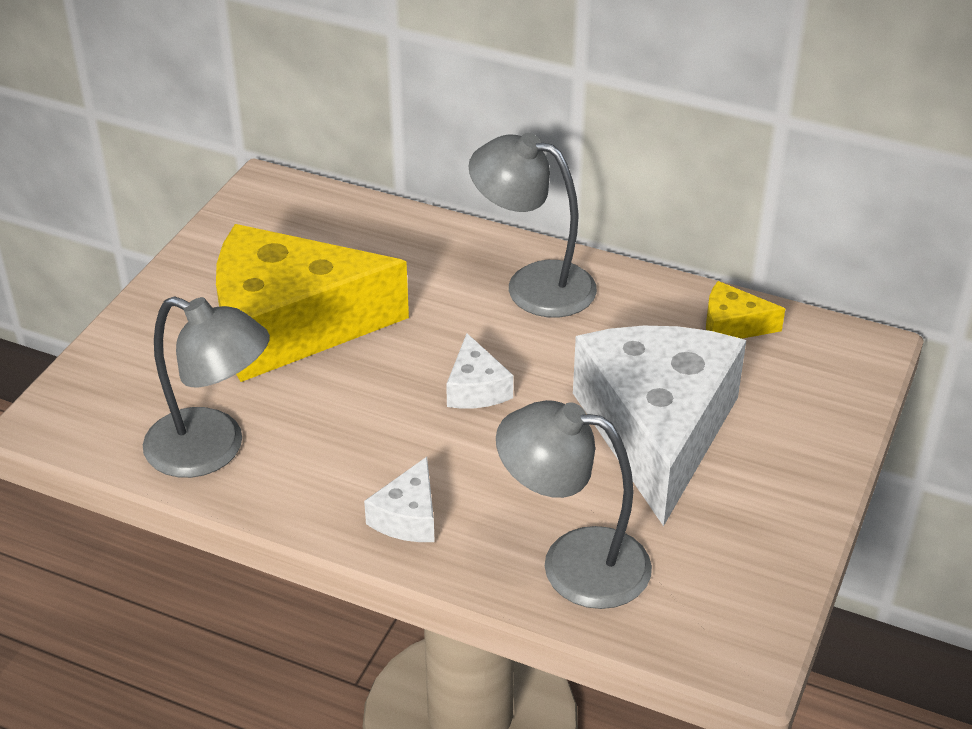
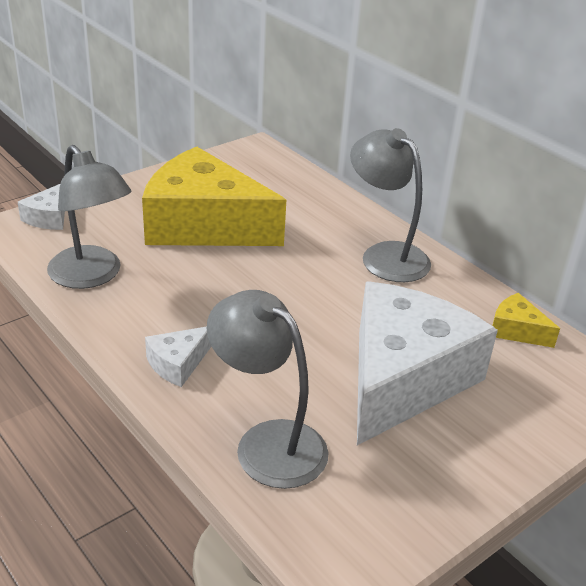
camera: 25 degrees right, 5 degrees down
white cheese [446,333,514,409] -> white cheese moved to [18,184,65,230]

